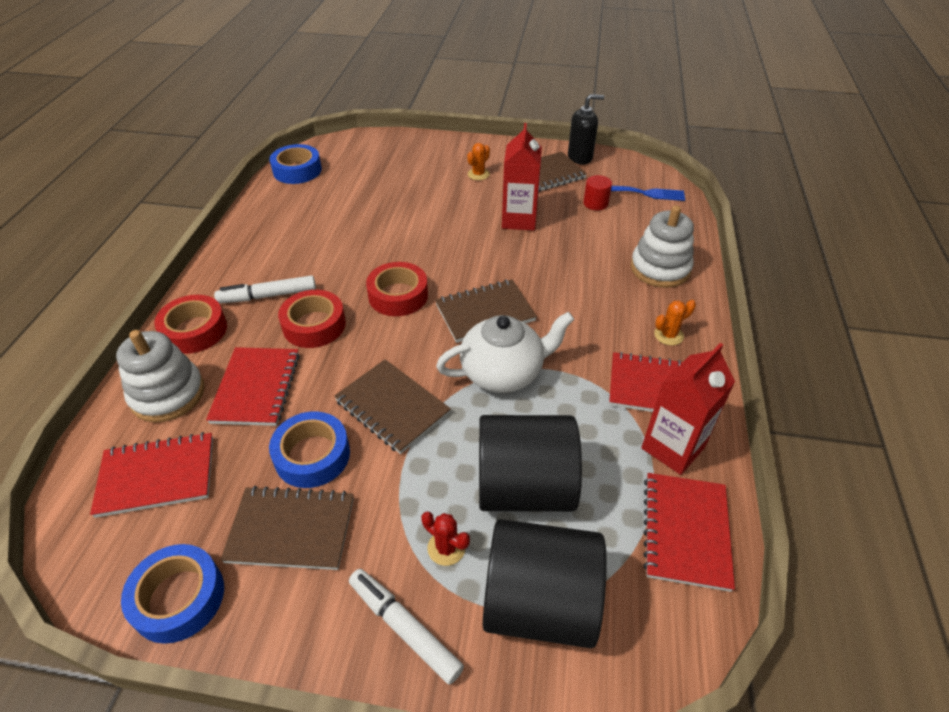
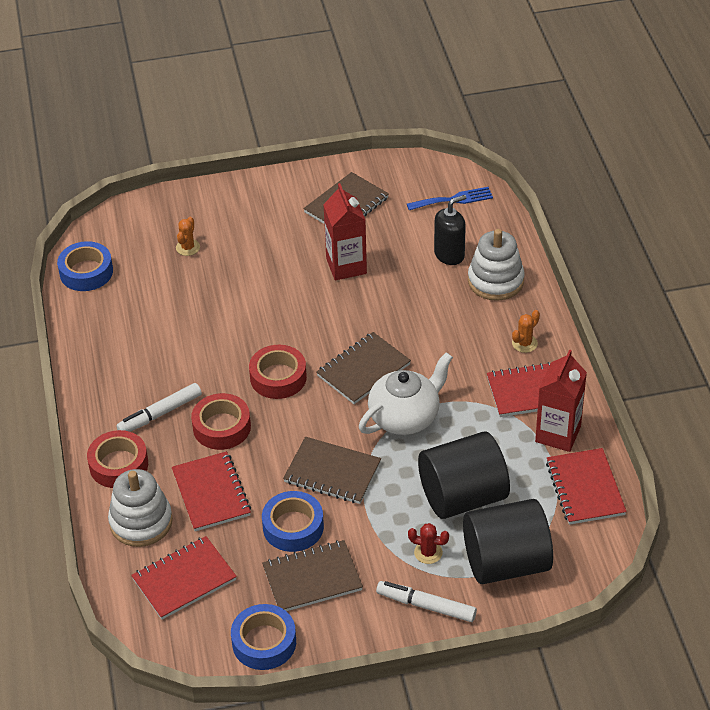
camera: 20 degrees left, 0 degrees up
orange cactus [467,143,490,180] -> orange cactus moved to [176,217,200,256]
black soap dispenser [568,94,604,165] -> black soap dispenser moved to [434,195,466,265]
red cylinder [583,175,612,210] -> none

